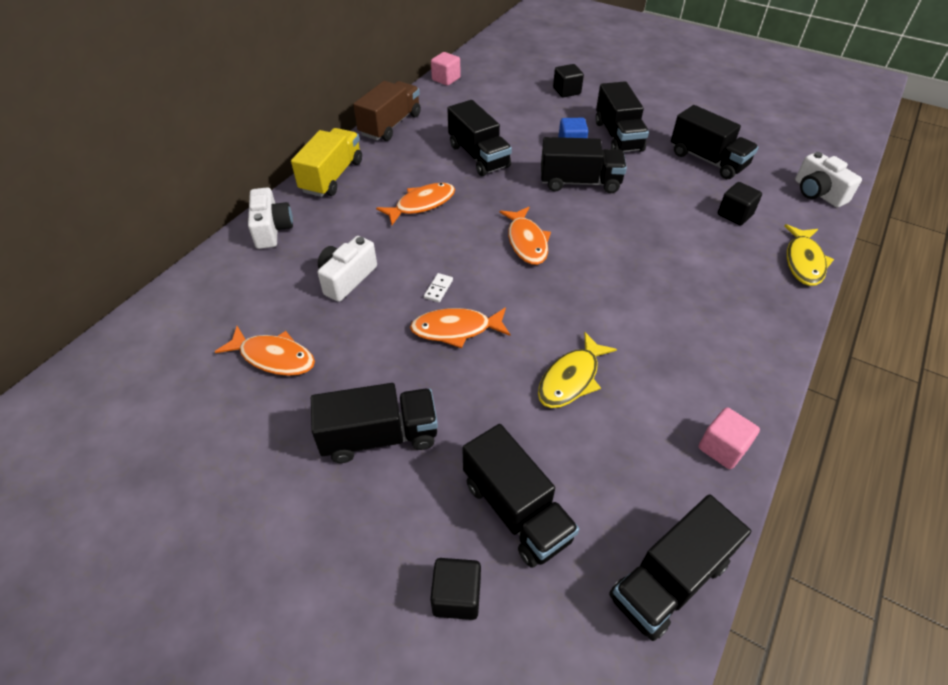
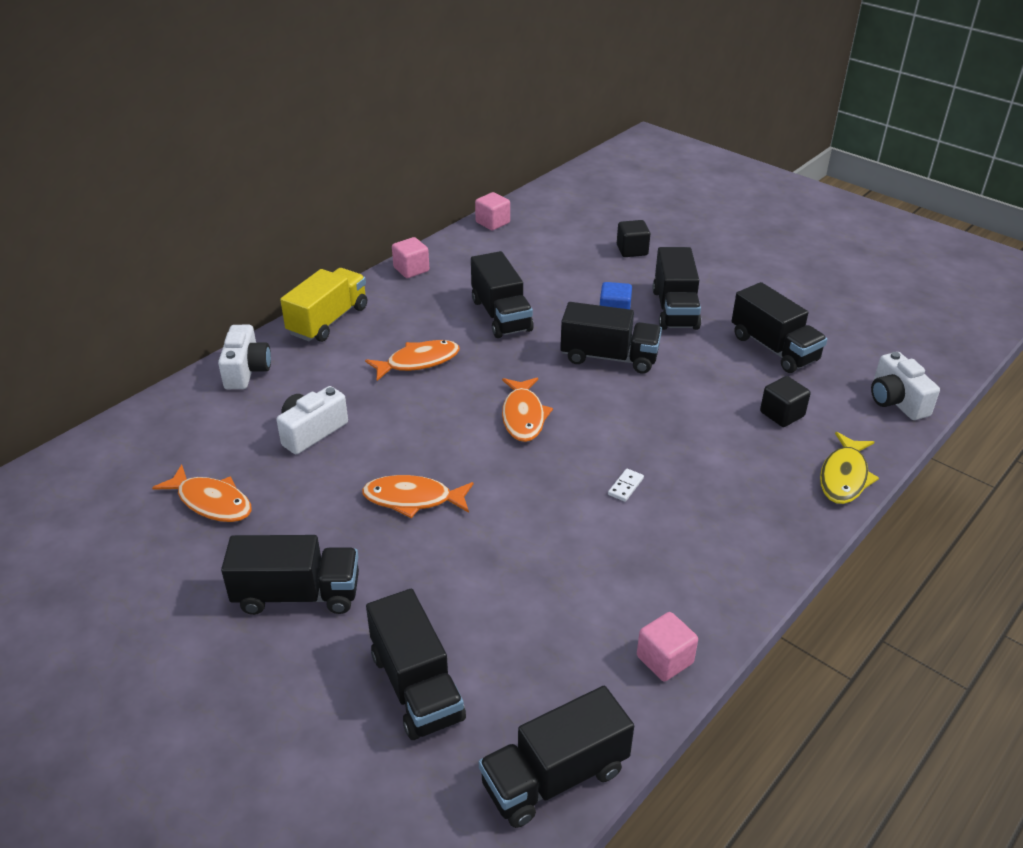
camera: 10 degrees right, 10 degrees down
brown truck [353,81,421,141] -> pink cube [392,237,429,278]
white domino [424,273,453,302] -> white domino moved to [608,468,644,502]
black cube [430,558,481,620] -> none
yellow fish [538,332,617,408] -> none

